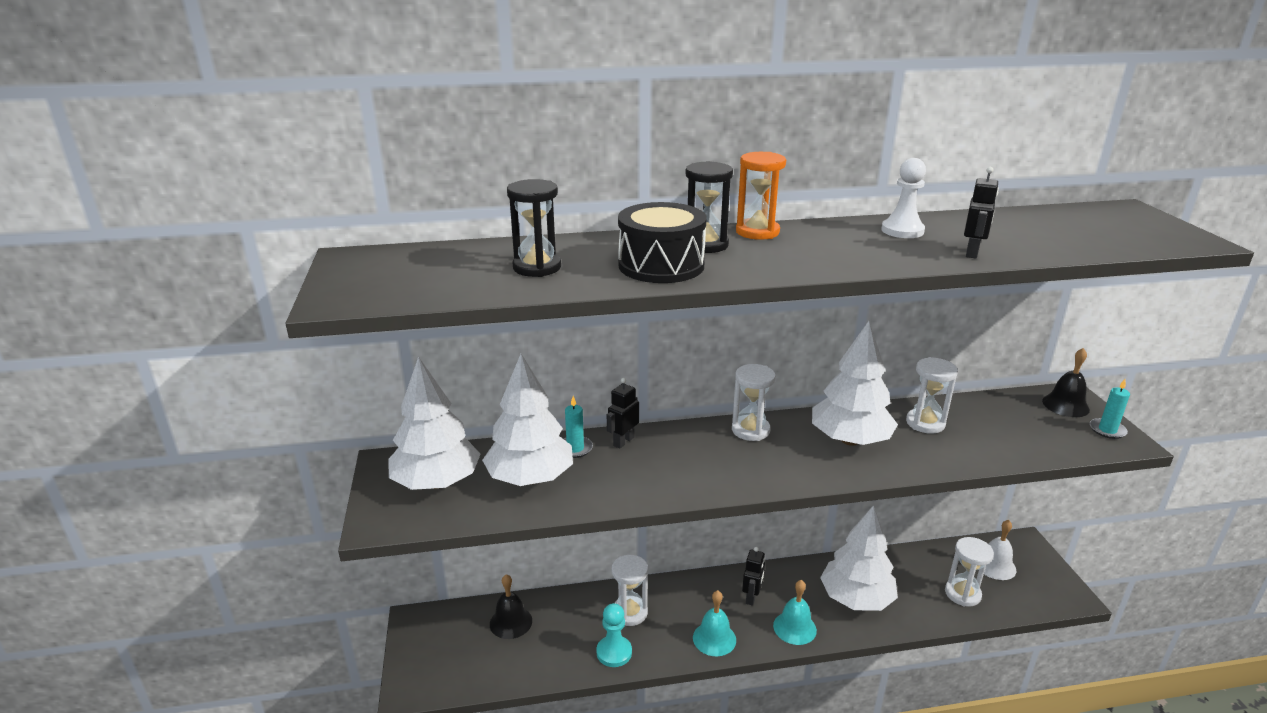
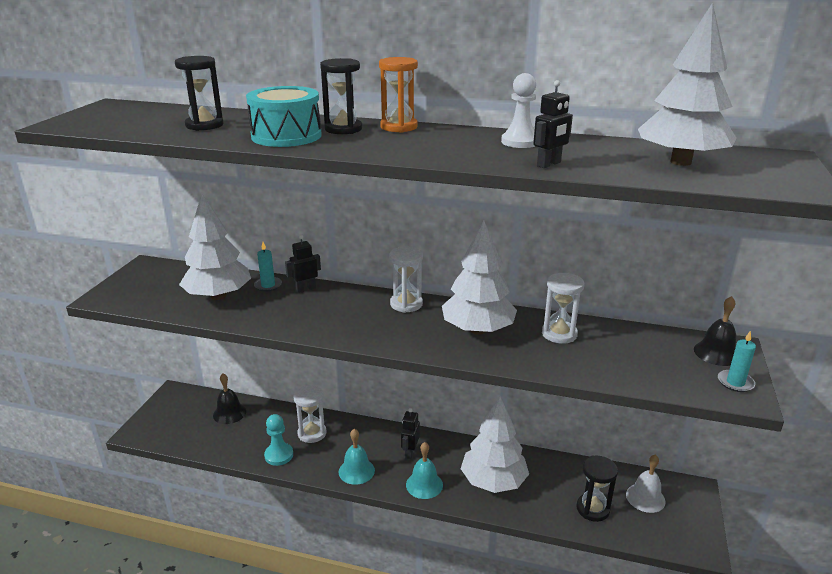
camera: 25 degrees right, 0 degrees up
white tree [388,356,481,490] -> white tree moved to [638,2,737,166]
black drum [618,202,707,283] -> turquoise drum [246,86,322,147]
black robot [742,547,765,606] -> black robot turned 150 degrees clockwise [401,408,420,459]
white hourglass [945,537,994,607] -> black hourglass [576,456,618,522]

